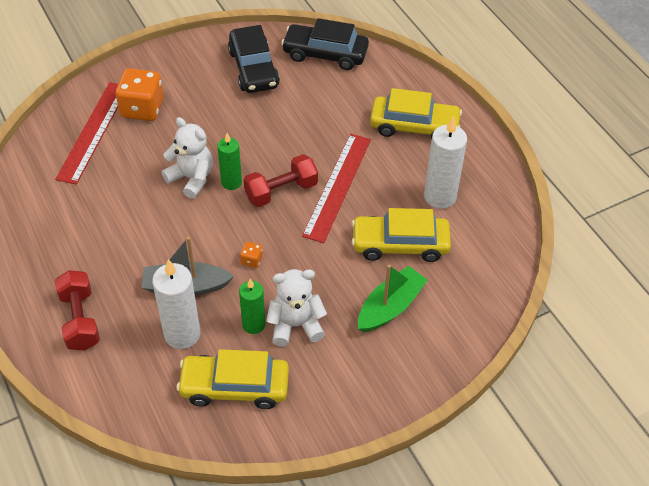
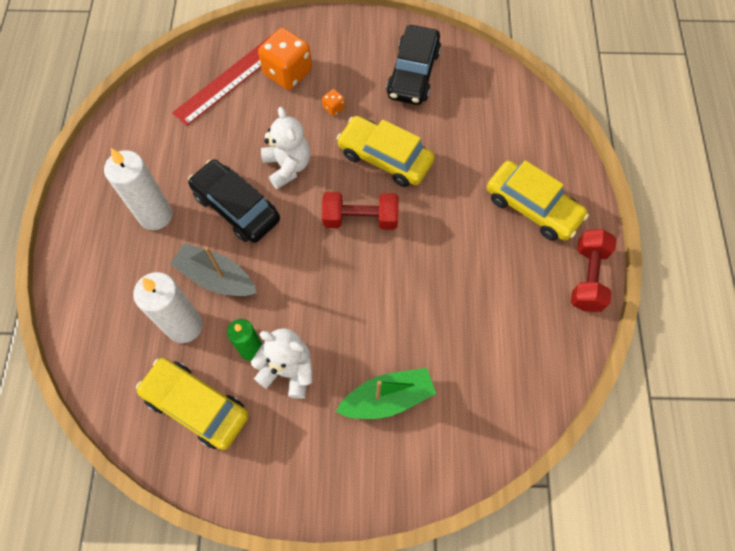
camera: 30 degrees right, 15 degrees up
red dumbbell [55,270,100,351] -> red dumbbell moved to [571,229,617,312]
green candle [217,133,242,190] -> none
orange dice [240,242,263,268] -> orange dice moved to [322,89,345,116]
black car [281,18,369,70] -> black car moved to [188,159,280,243]
red ruler [302,134,371,243] -> none
yellow car [352,208,451,262] -> yellow car moved to [336,116,435,187]
white candle [424,116,467,209] -> white candle moved to [104,148,172,230]

